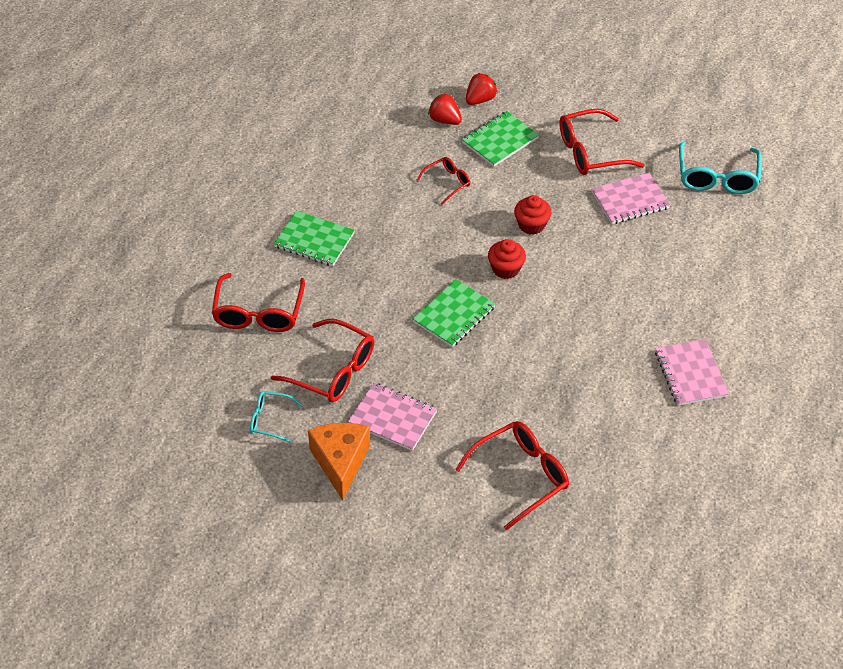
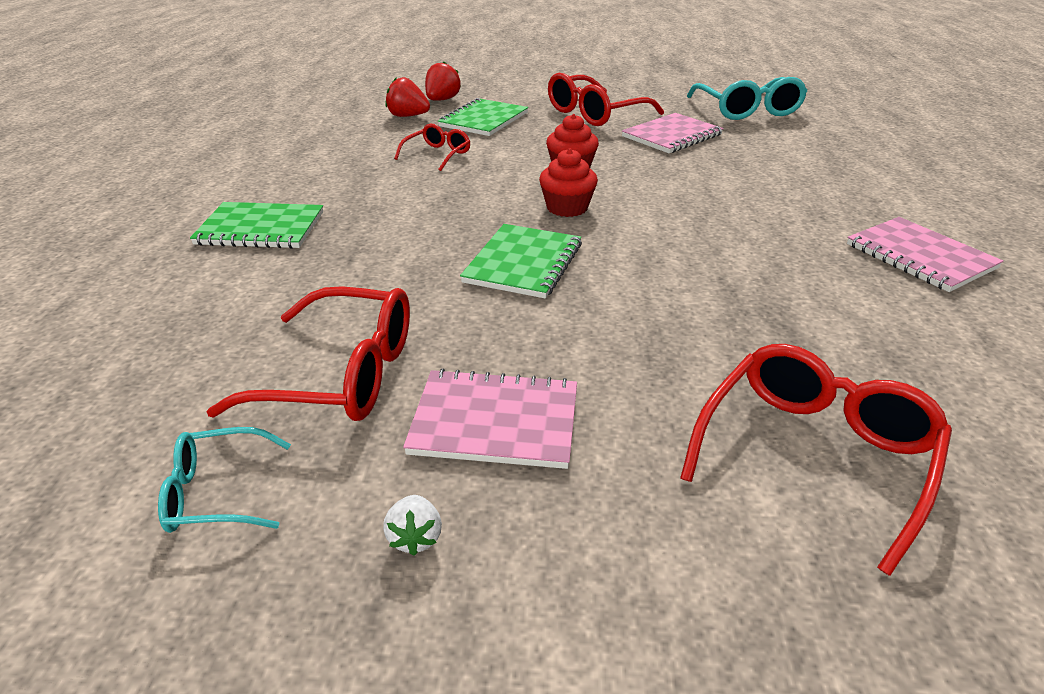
camera: 20 degrees left, 15 degrees down
red glasses [212,273,305,332] -> none
orange cheese [308,423,370,500] -> white strawberry [383,495,442,556]

